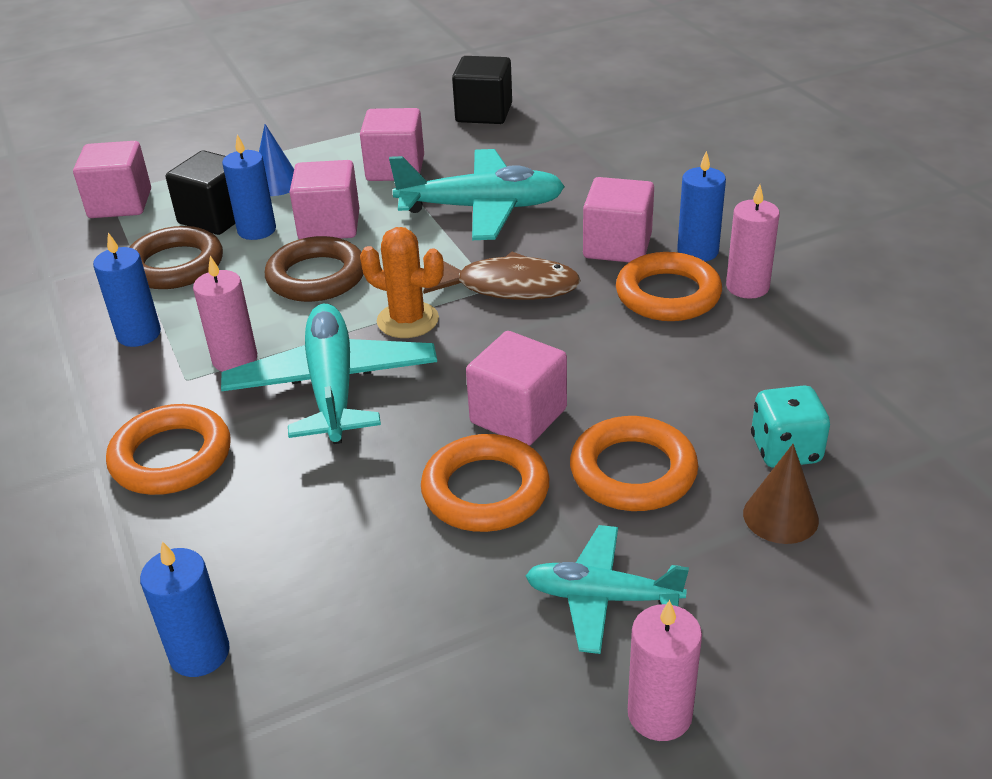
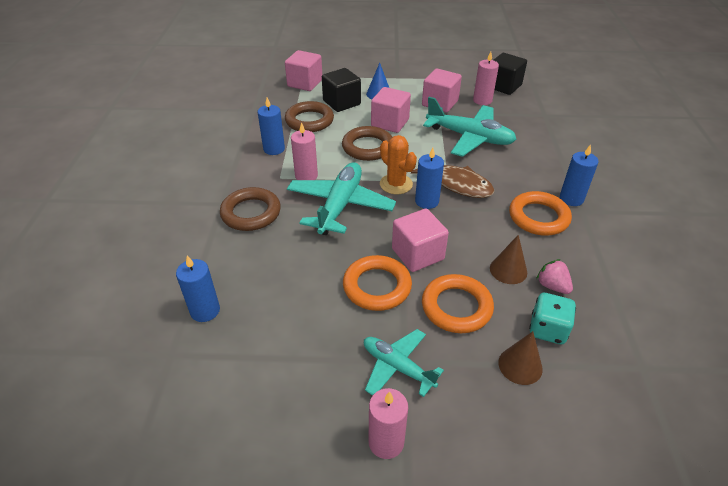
camera: 25 degrees right, 5 degrees up
orange ring [106,404,230,495] -> brown ring [220,187,281,231]
blue candle [222,134,276,240] -> blue candle moved to [415,147,444,209]
pink cube [583,177,654,262] -> none
pink candle [726,184,780,299] -> pink candle moved to [473,52,499,105]
none -> brown cone [490,235,527,284]
none -> pink strawberry [536,259,573,294]

